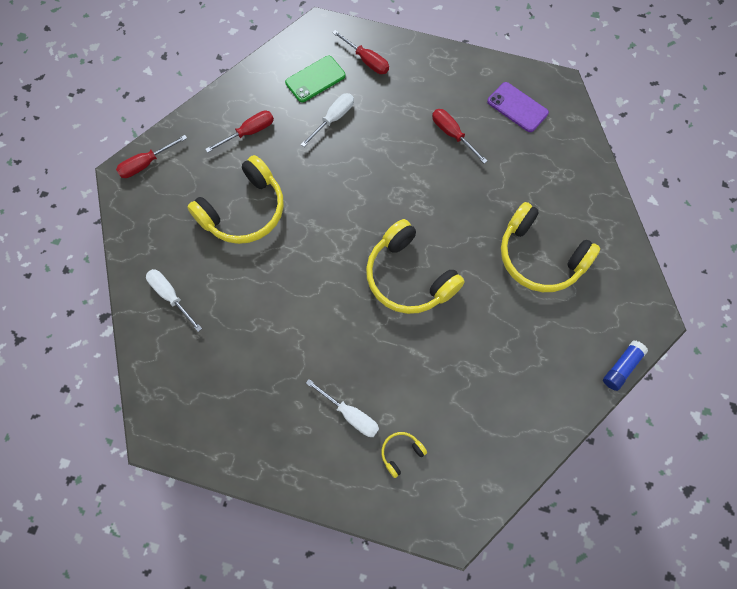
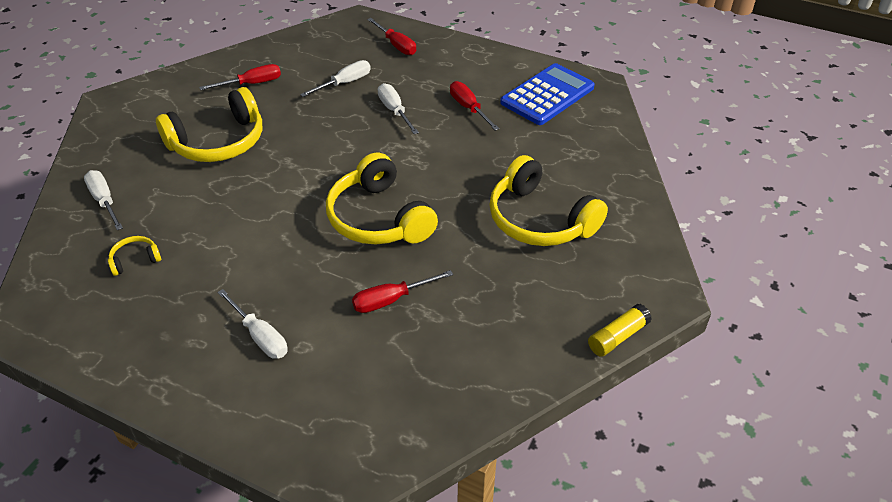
camera: 10 degrees right, 25 degrees down
red screwdriver [116,135,187,178] -> red screwdriver moved to [352,270,453,313]
green phone [285,56,346,102] -> none
yellow headphones [381,432,427,478] -> yellow headphones moved to [108,236,161,276]
purple phone [487,82,549,132] -> blue calculator [500,63,595,125]
blue glue stick [603,341,648,391] -> yellow glue stick [588,304,652,357]
none -> white screwdriver [378,83,419,134]

